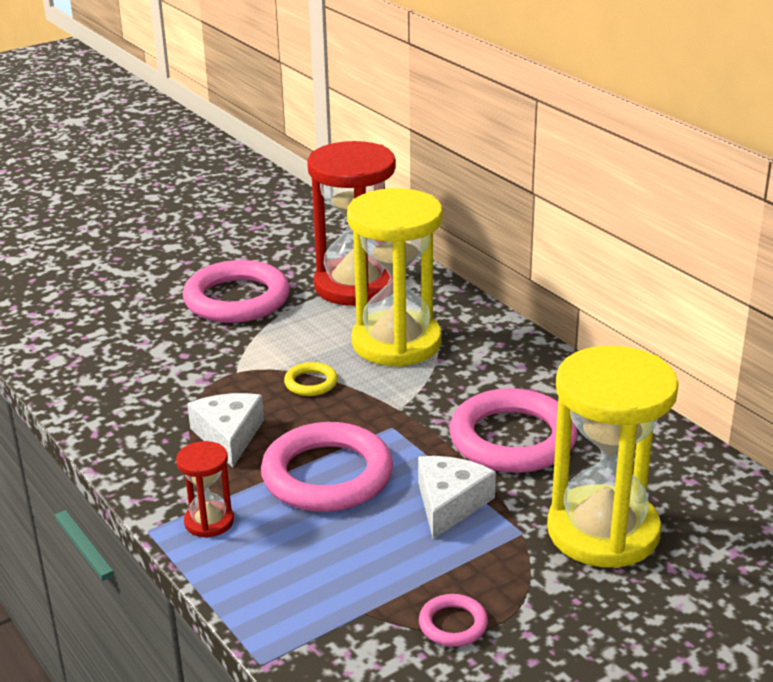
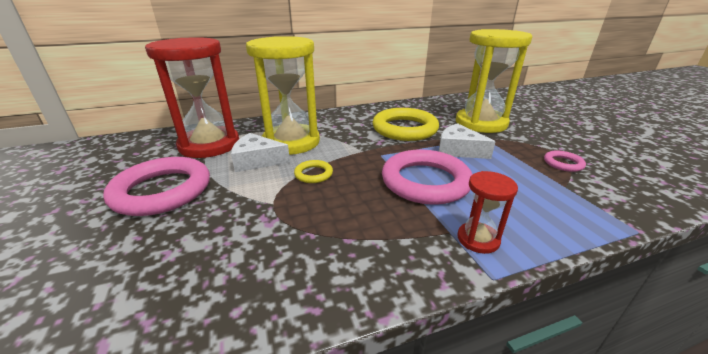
camera: 75 degrees left, 0 degrees up
white cheese [187,393,264,467] -> white cheese moved to [231,133,290,172]
pink ring [449,388,577,473] -> yellow ring [372,108,439,141]

